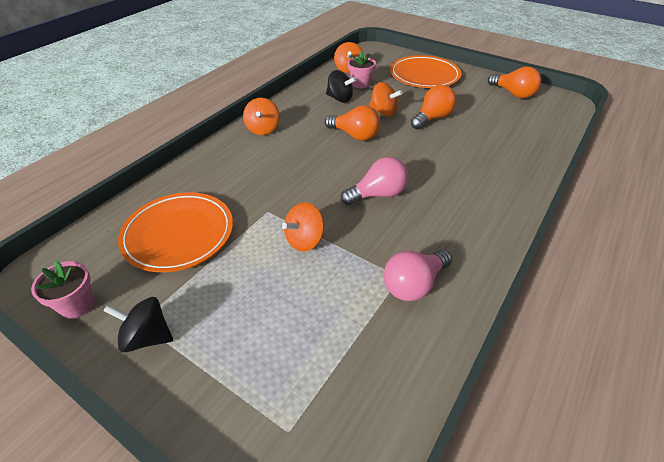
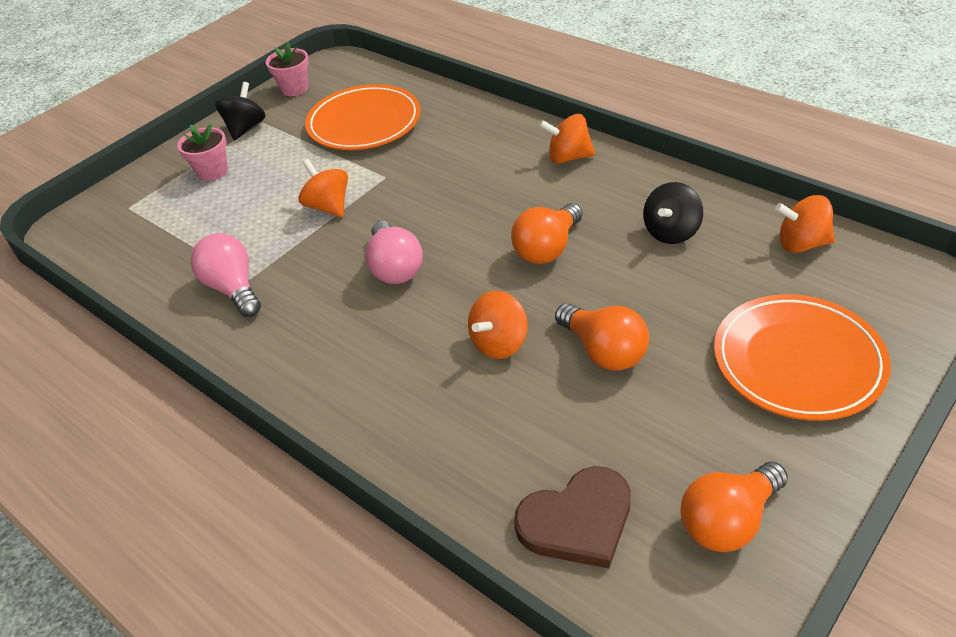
camera: 100 degrees right, 0 degrees up
pink flower pot [348,51,376,88] -> pink flower pot moved to [177,124,228,181]
orange spinning top [369,82,403,116] -> orange spinning top moved to [468,291,528,359]
none -> brown heart [514,466,631,569]

